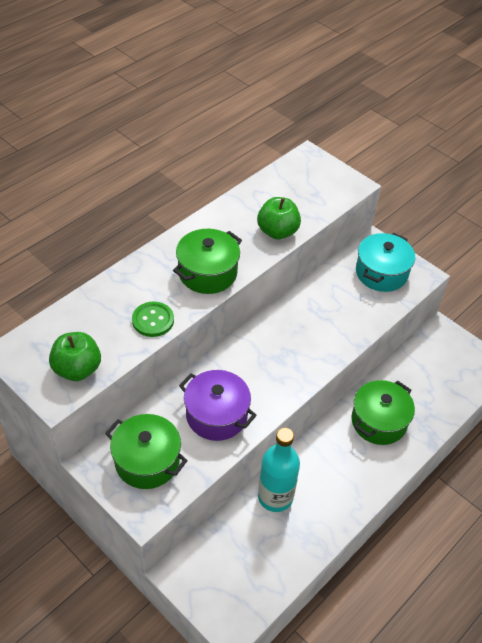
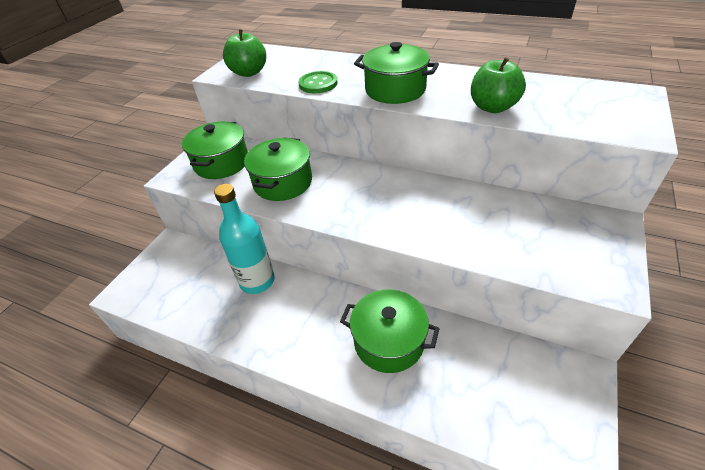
camera: 75 degrees right, 5 degrees down
purple pot [179,370,257,441] -> green pot [244,138,312,201]
turquoise pot [356,233,415,292] -> none

